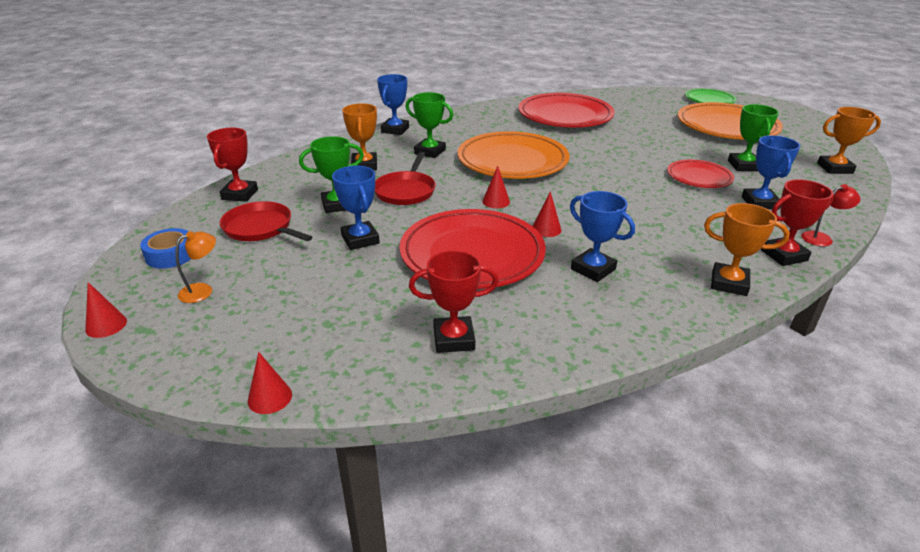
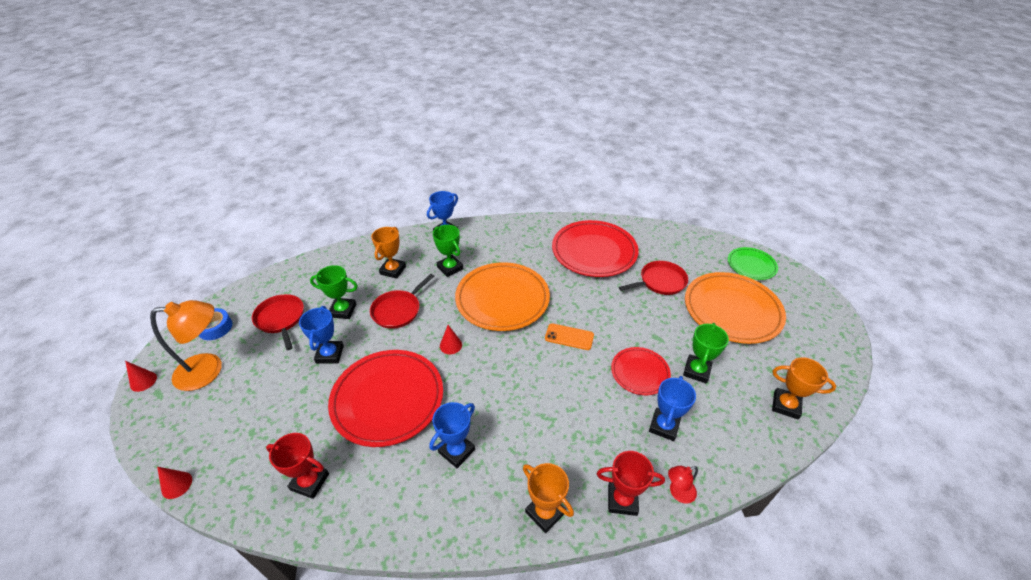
camera: 25 degrees right, 10 degrees up
orange lamp [175,231,216,303] -> orange lamp [150,300,222,391], size x2.10
red trophy [207,128,258,202] -> none
red cone [533,191,561,237] -> none
blue trophy [570,191,635,282] -> blue trophy turned 60 degrees clockwise [429,402,475,468]
red lamp [801,184,860,246] -> red lamp turned 150 degrees clockwise [668,466,698,504]
none -> orange phone [545,323,594,350]
none -> red pan [619,261,688,295]

